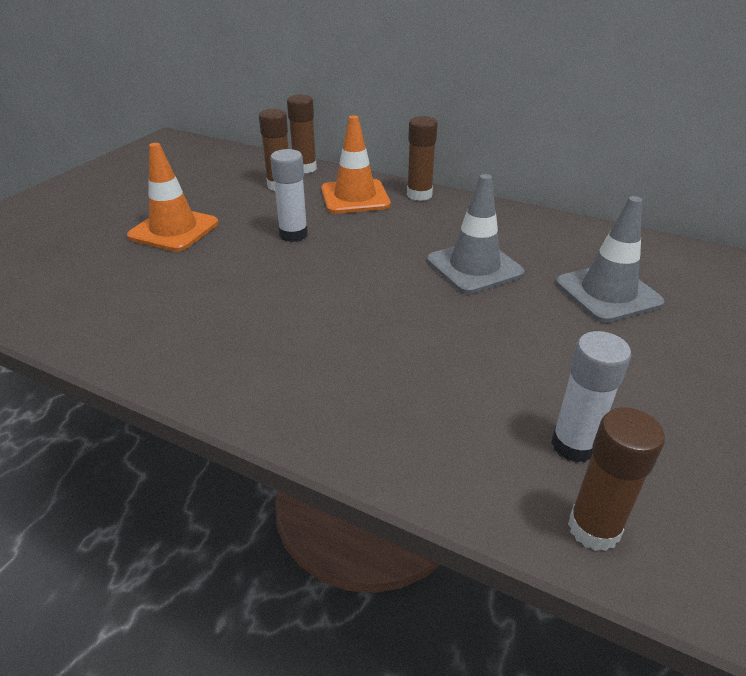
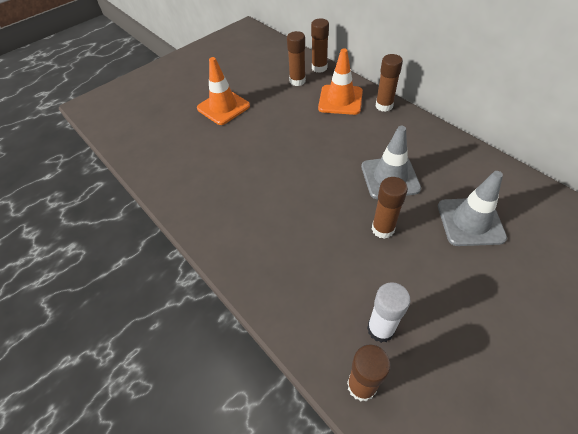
camera: 25 degrees right, 15 degrees up
white glue stick [270,149,308,242] -> none
none -> brown glue stick [372,177,408,239]

